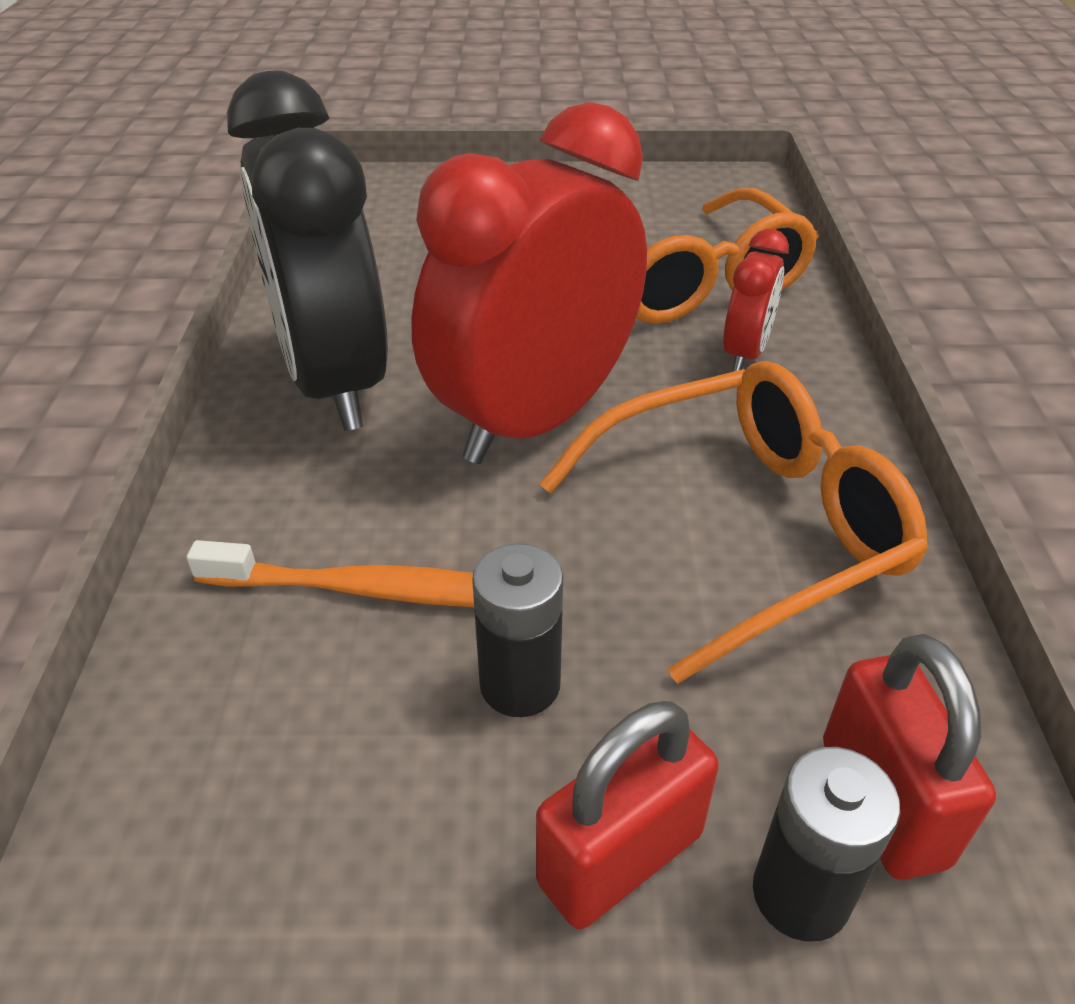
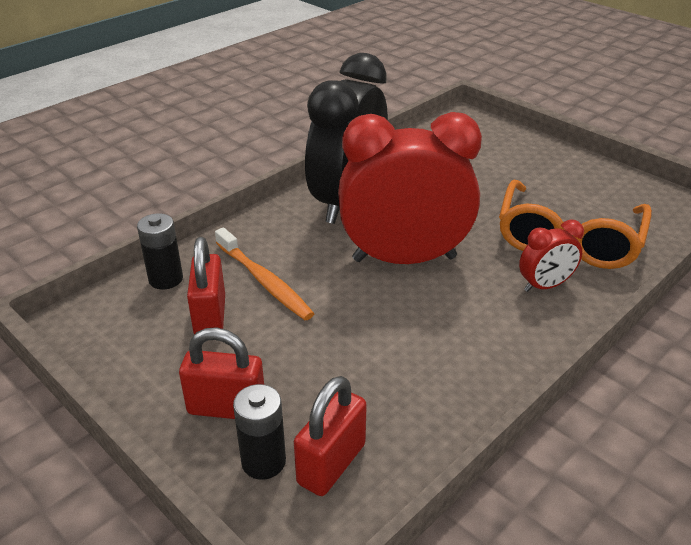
camera: 45 degrees right, 5 degrees down
black battery [472,543,563,717] -> black battery moved to [137,213,183,290]
orange glasses [539,361,928,684] -> none
none -> red padlock [187,237,225,334]

